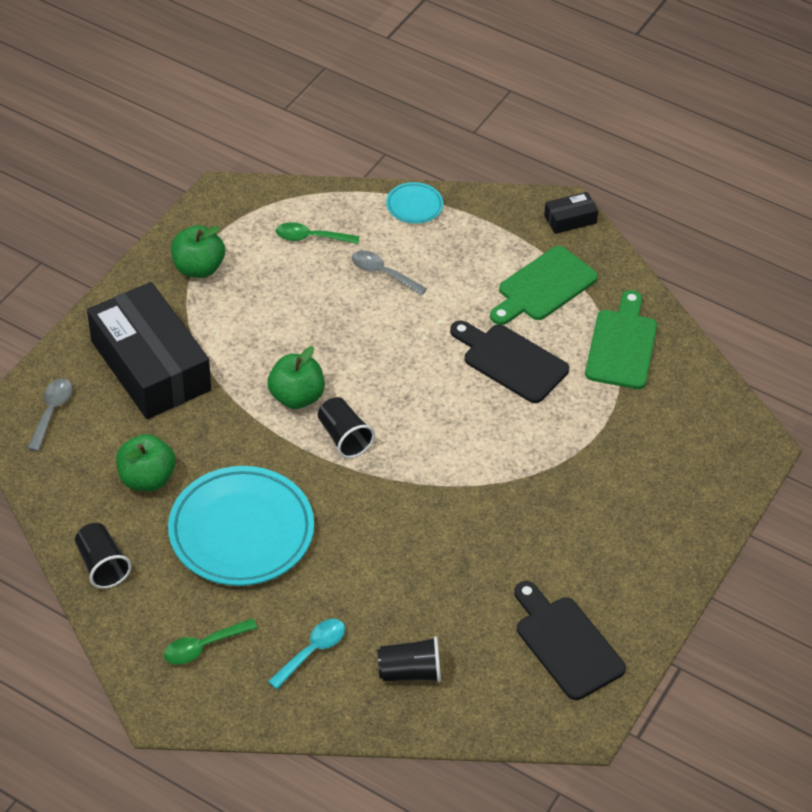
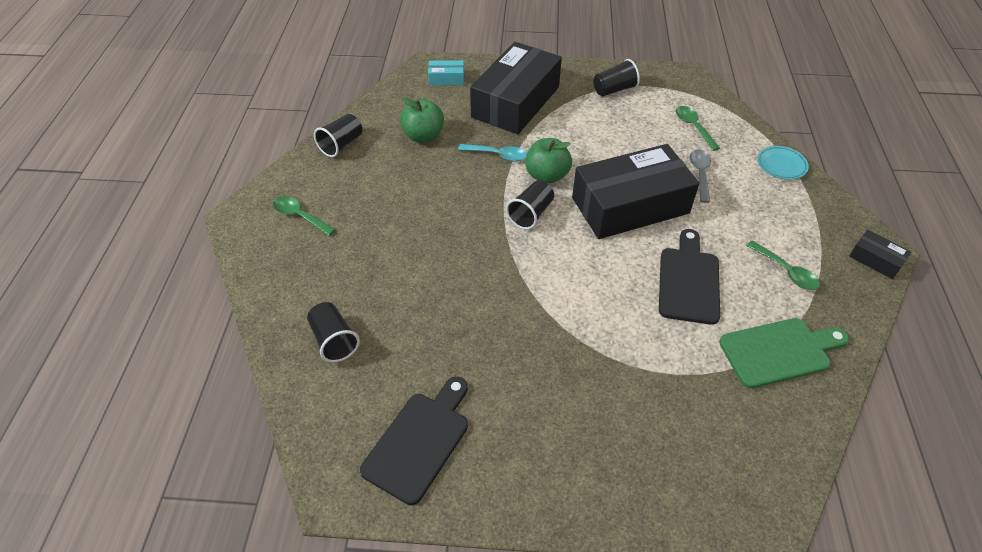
camera: 65 degrees right, 0 degrees up
grey spoon [27,378,72,451] -> turquoise box [428,60,464,85]
turquoise plate [168,466,314,586] -> none
green apple [171,225,225,278] -> black cup [593,59,640,97]
turquoise spoon [268,619,345,689] -> turquoise spoon moved to [458,144,527,162]
green cutting board [490,246,598,325] -> green spoon [746,240,820,290]
none -> black box [572,144,699,239]

